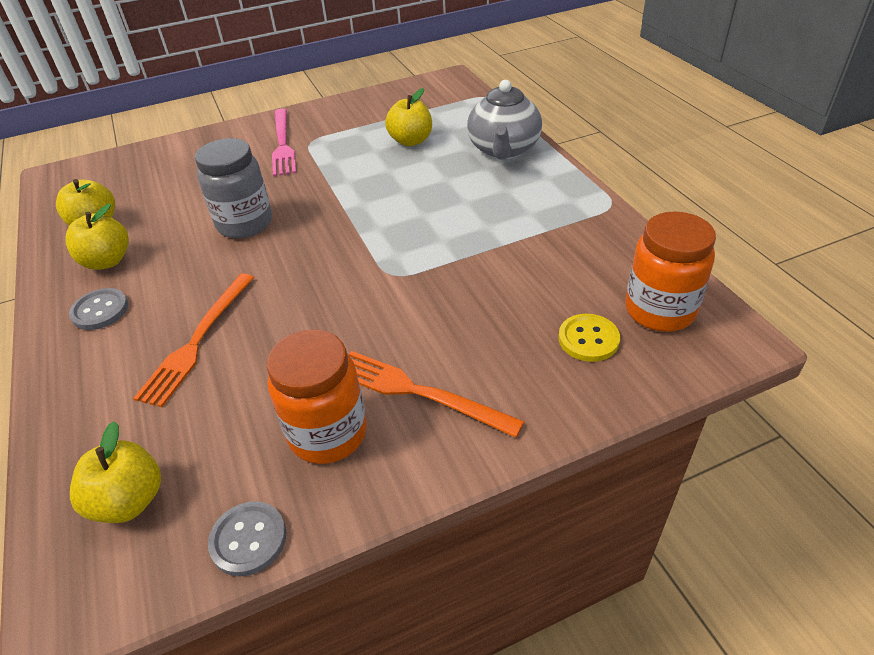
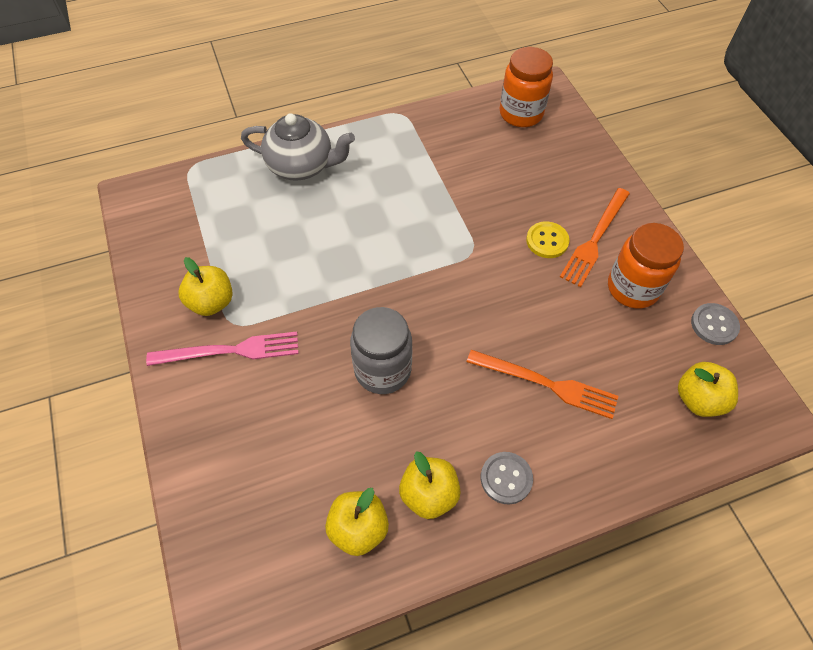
camera: 90 degrees left, 15 degrees up
yellow apple [385,88,432,146] -> yellow apple moved to [179,257,233,316]
yellow button [559,314,620,362] -> yellow button moved to [526,221,570,258]

